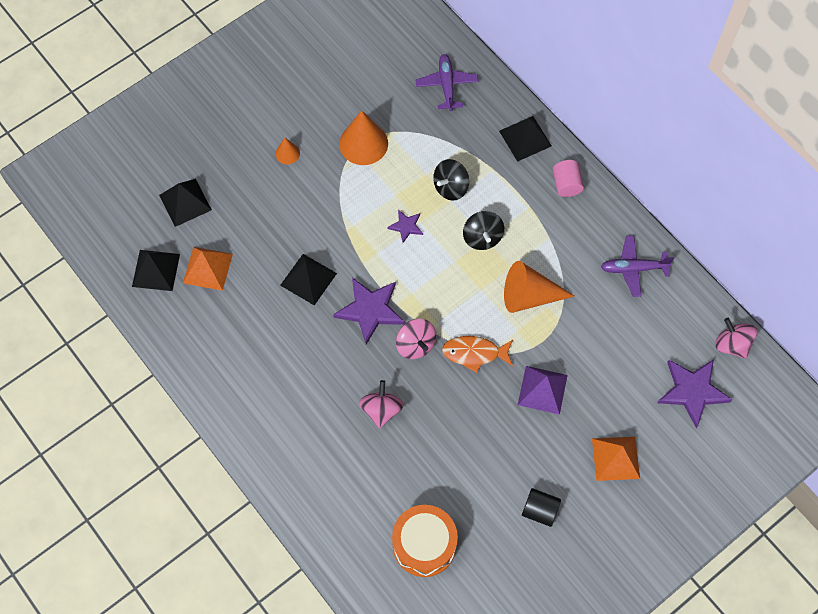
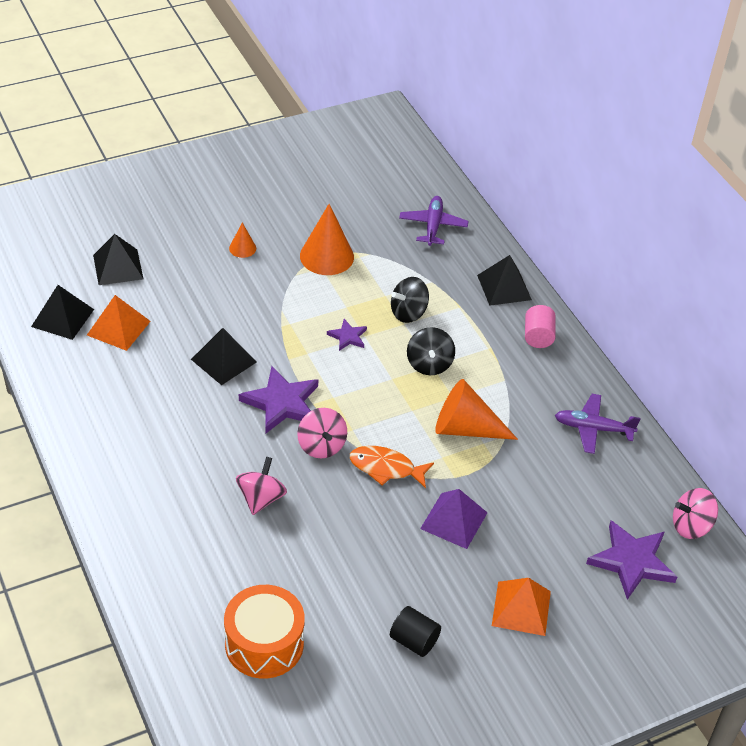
camera: 10 degrees right, 20 degrees down
pink spinning top [715,318,757,359] -> pink spinning top turned 75 degrees counterclockwise [673,488,718,539]

